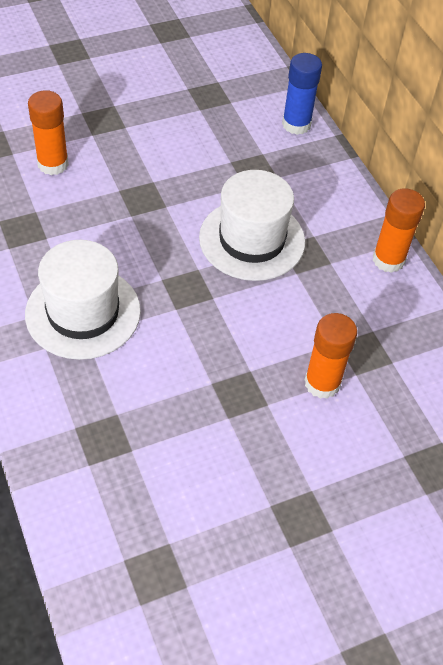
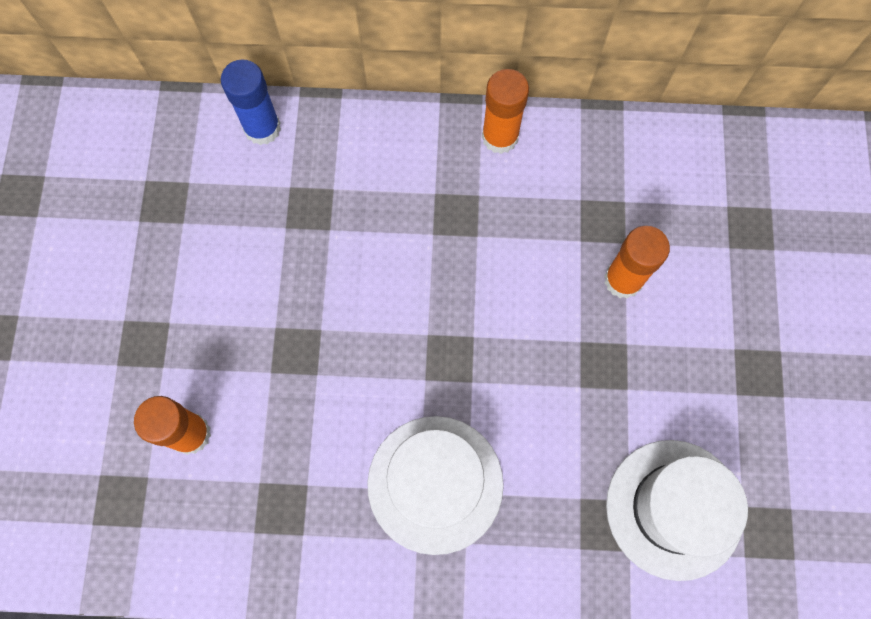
camera: 60 degrees left, 20 degrees up
white hat [199,170,305,281] -> white hat moved to [606,440,748,581]

